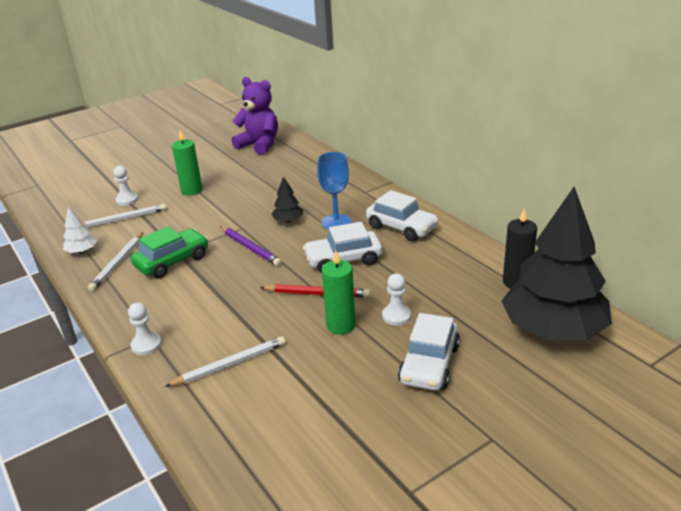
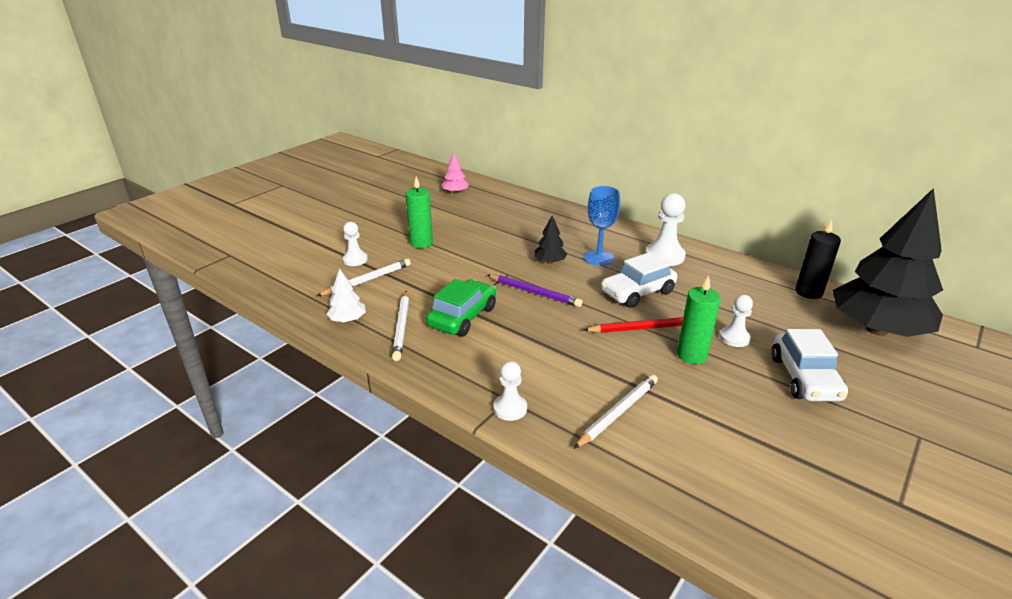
camera: 20 degrees left, 0 degrees up
purple teddy bear [232,77,278,155] -> pink tree [442,153,469,194]
white car [366,190,439,241] -> white pawn [645,193,686,266]

